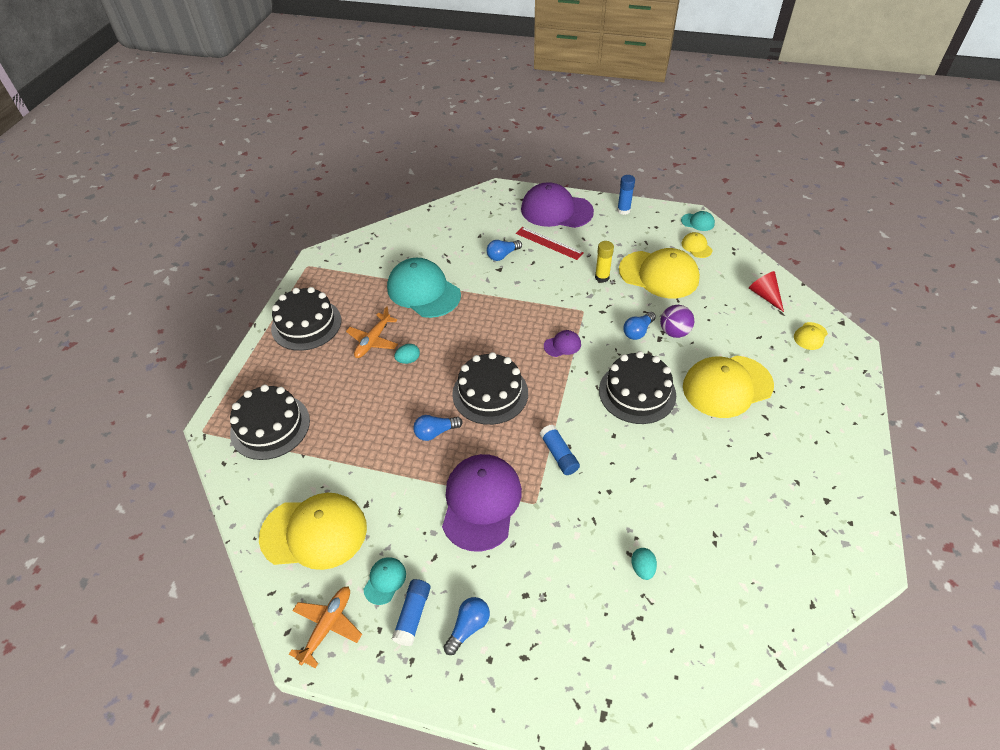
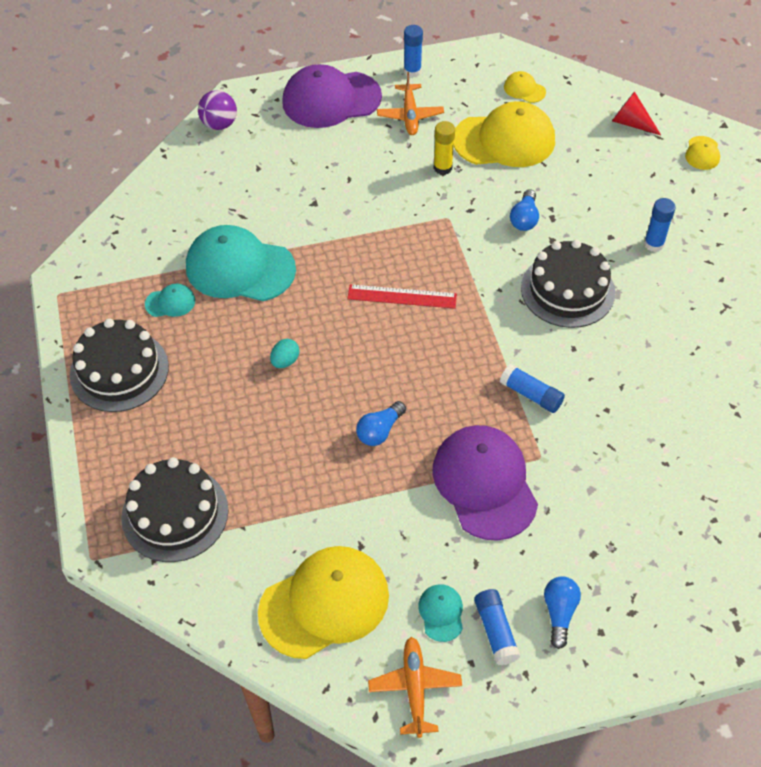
camera: 30 degrees left, 5 degrees up
orange plane [346,306,398,358] -> orange plane moved to [377,72,444,135]
black cake [452,352,528,425] -> none
blue light bulb [487,240,522,261] -> none
red ruler [516,227,584,260] -> red ruler moved to [347,284,457,309]
purple cap [544,330,581,357] -> none
turquoise egg [631,548,657,580] -> none
purple ball [660,305,694,338] -> purple ball moved to [198,90,237,130]
turquoise cap [681,211,715,231] -> turquoise cap moved to [145,284,195,317]
yellow cap [683,356,774,418] -> blue glue stick [644,198,676,252]

